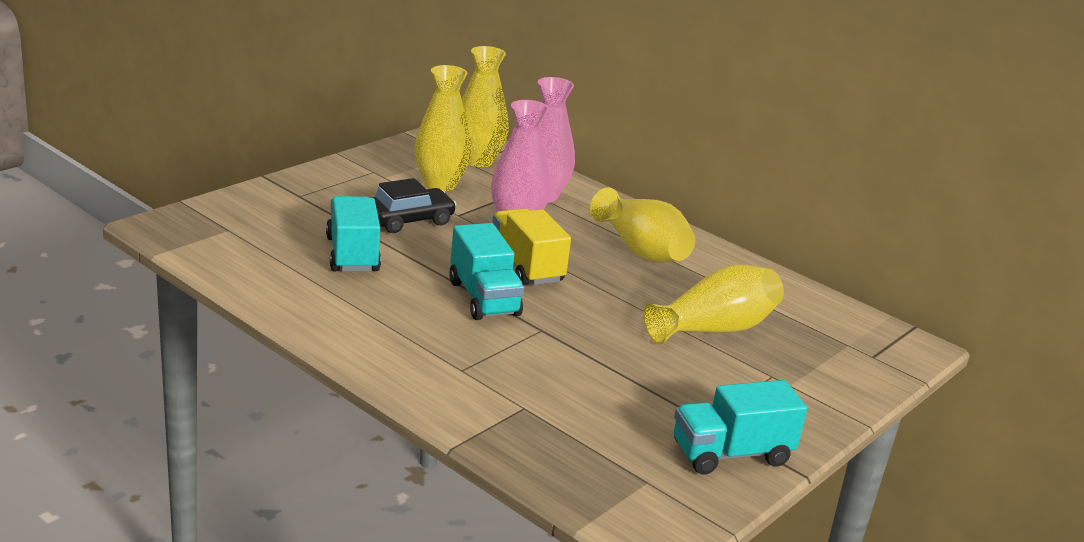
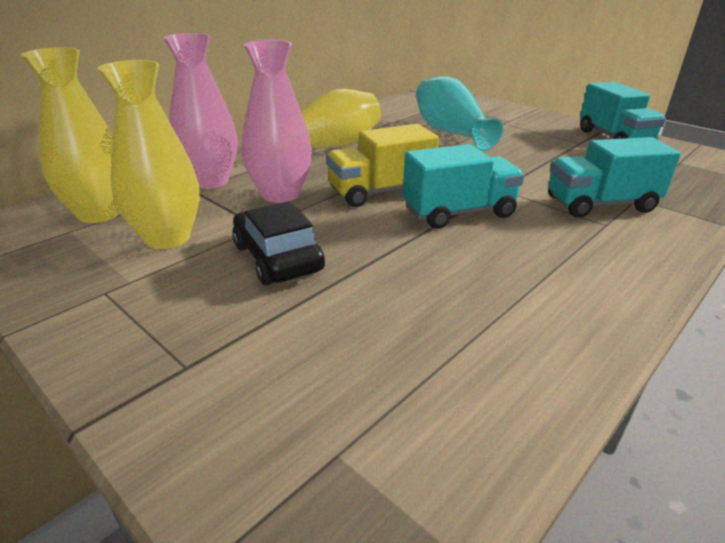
camera: 85 degrees left, 5 degrees up
turquoise truck [326,196,381,272] -> turquoise truck moved to [548,137,681,218]
yellow vase [643,264,784,345] -> turquoise vase [416,76,503,151]

